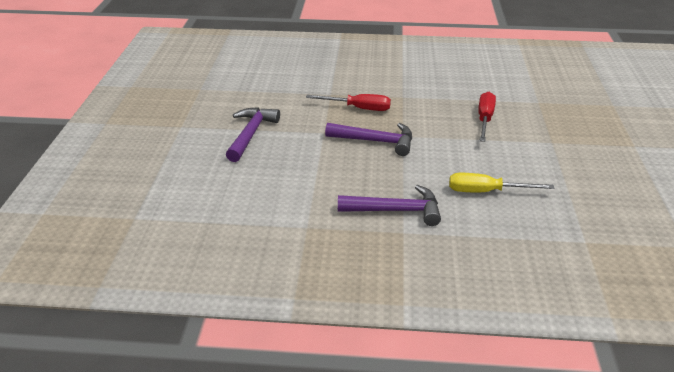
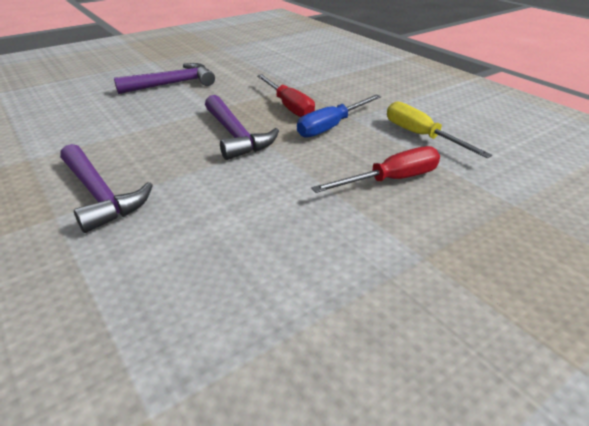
camera: 50 degrees right, 0 degrees up
yellow screwdriver [449,173,555,192] -> yellow screwdriver moved to [387,101,492,158]
none -> blue screwdriver [297,94,381,138]

